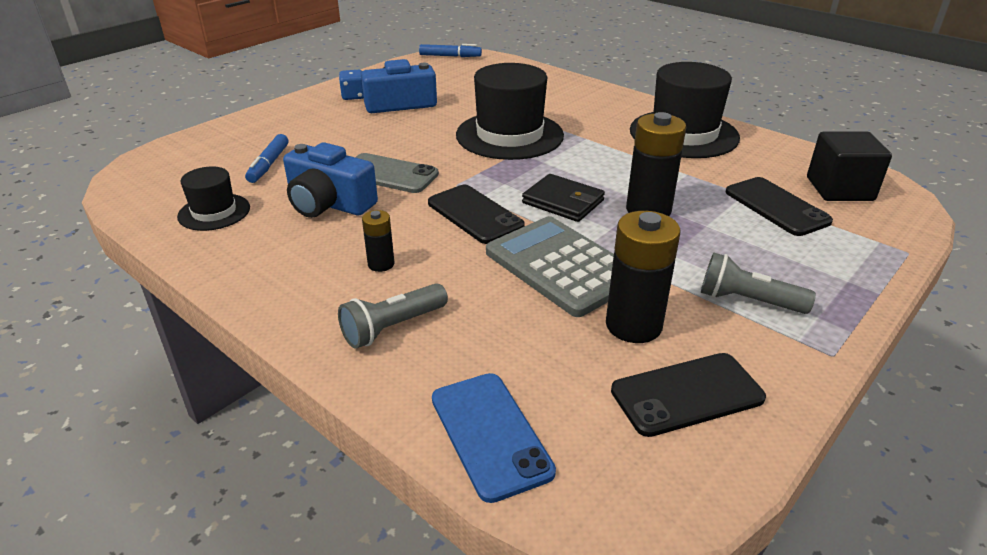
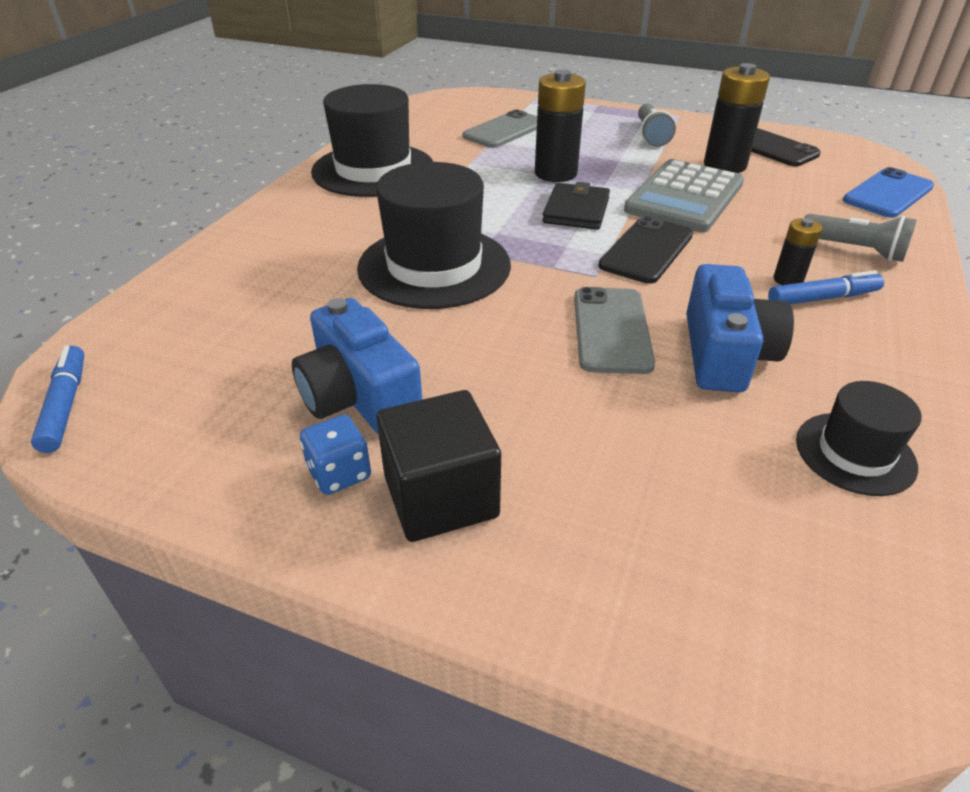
camera: 110 degrees left, 5 degrees up
blue marker [245,134,289,183] -> blue marker moved to [768,270,884,304]
black phone [726,177,833,236] -> grey phone [463,110,537,148]
black cube [807,132,892,201] -> black cube moved to [376,390,501,542]

